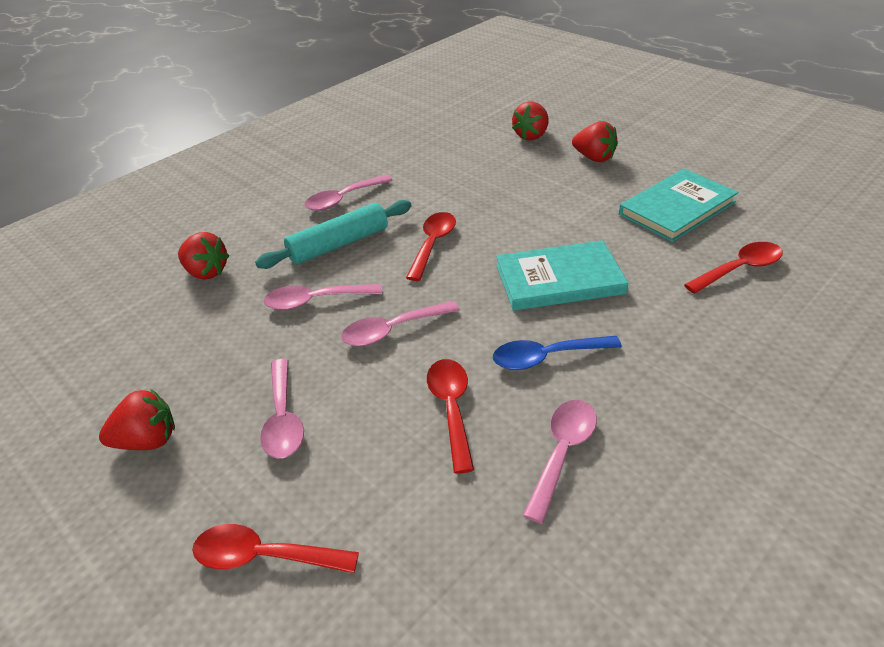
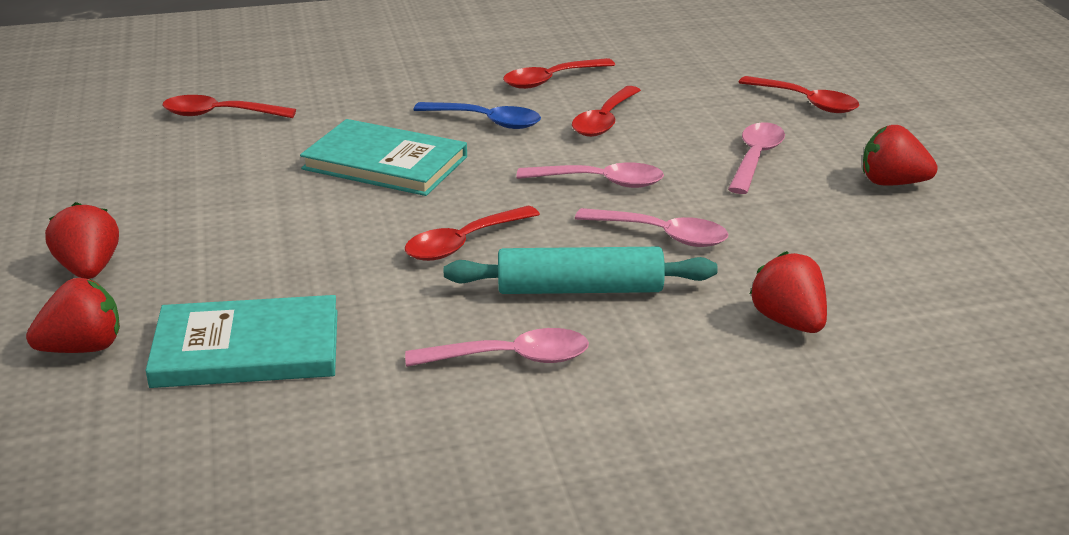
camera: 150 degrees left, 10 degrees down
pink spoon [523,400,597,524] -> red spoon [503,58,615,89]
turquoise book [619,169,738,242] -> turquoise book moved to [145,295,338,388]

